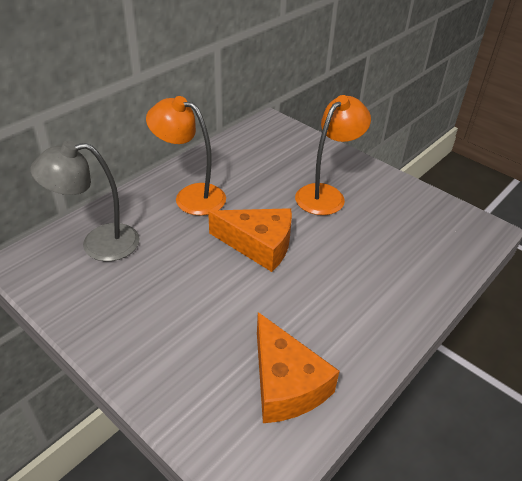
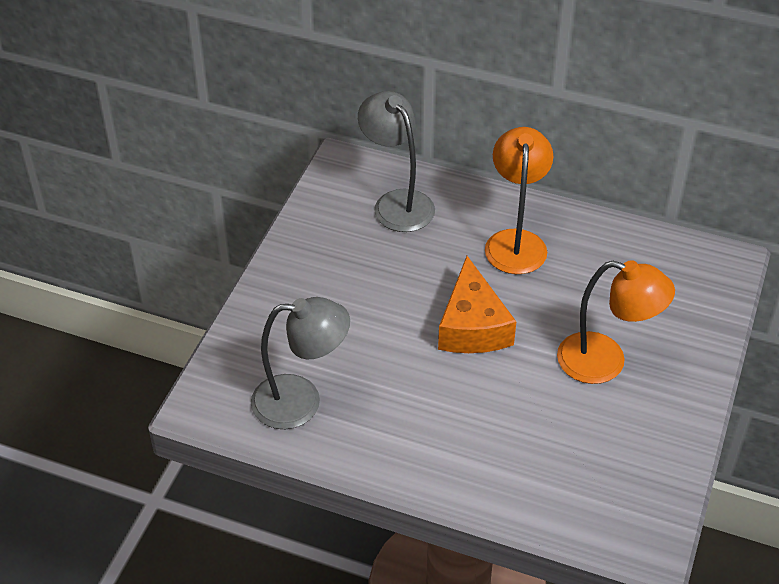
camera: 70 degrees right, 5 degrees up
orange cheese [257,312,340,423] -> grey lamp [251,297,350,429]

